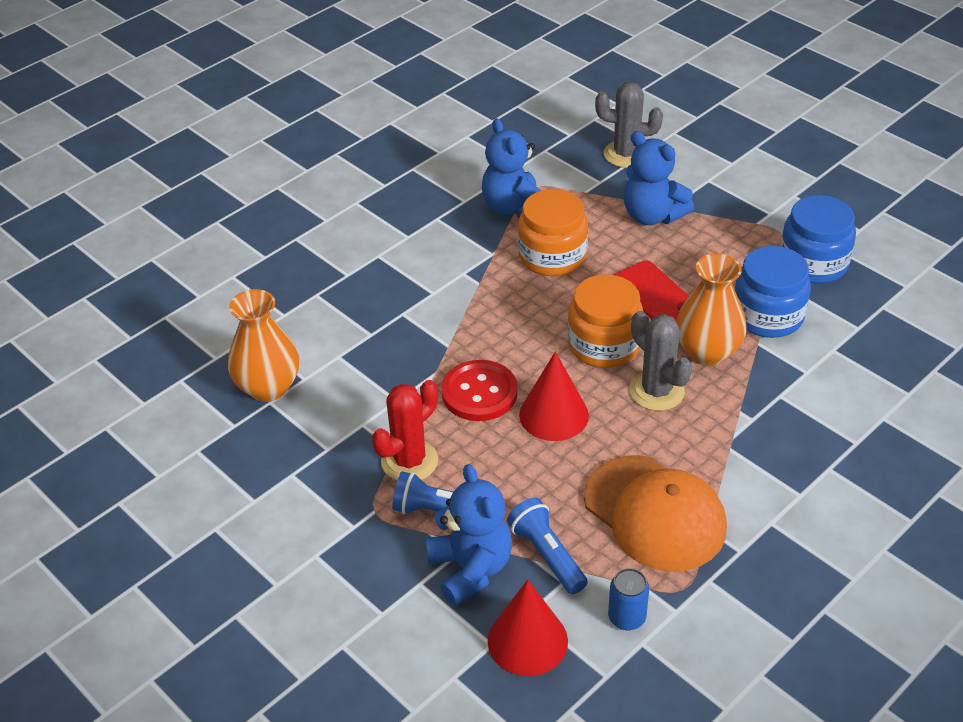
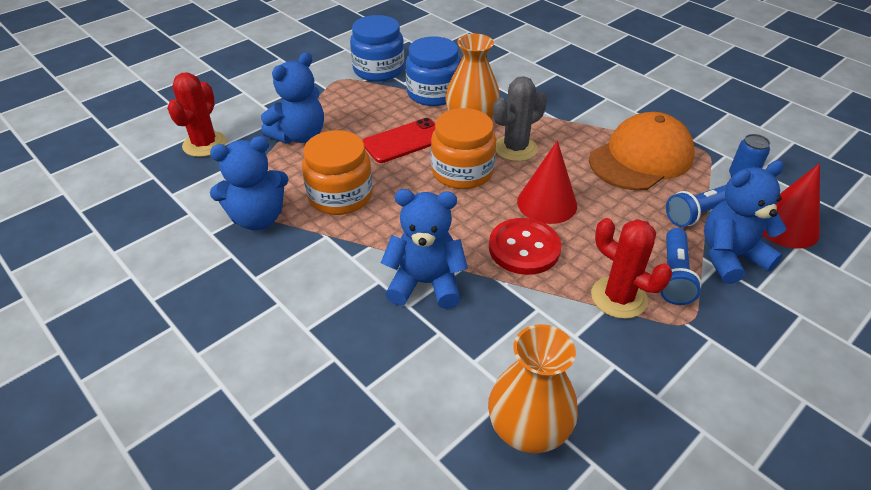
camera: 90 degrees left, 0 degrees up
grey cactus [595,82,663,168] -> red cactus [167,72,227,157]
none -> blue teddy bear [381,189,468,309]

